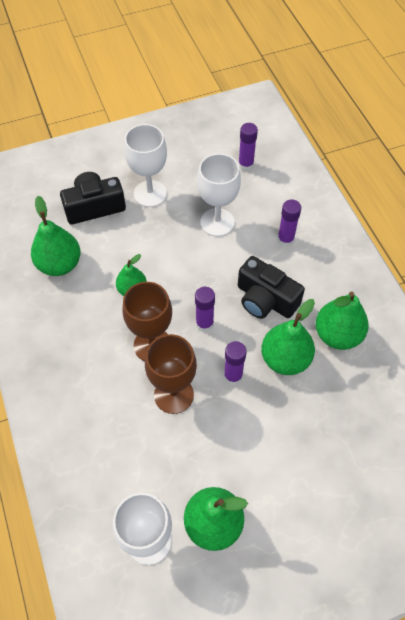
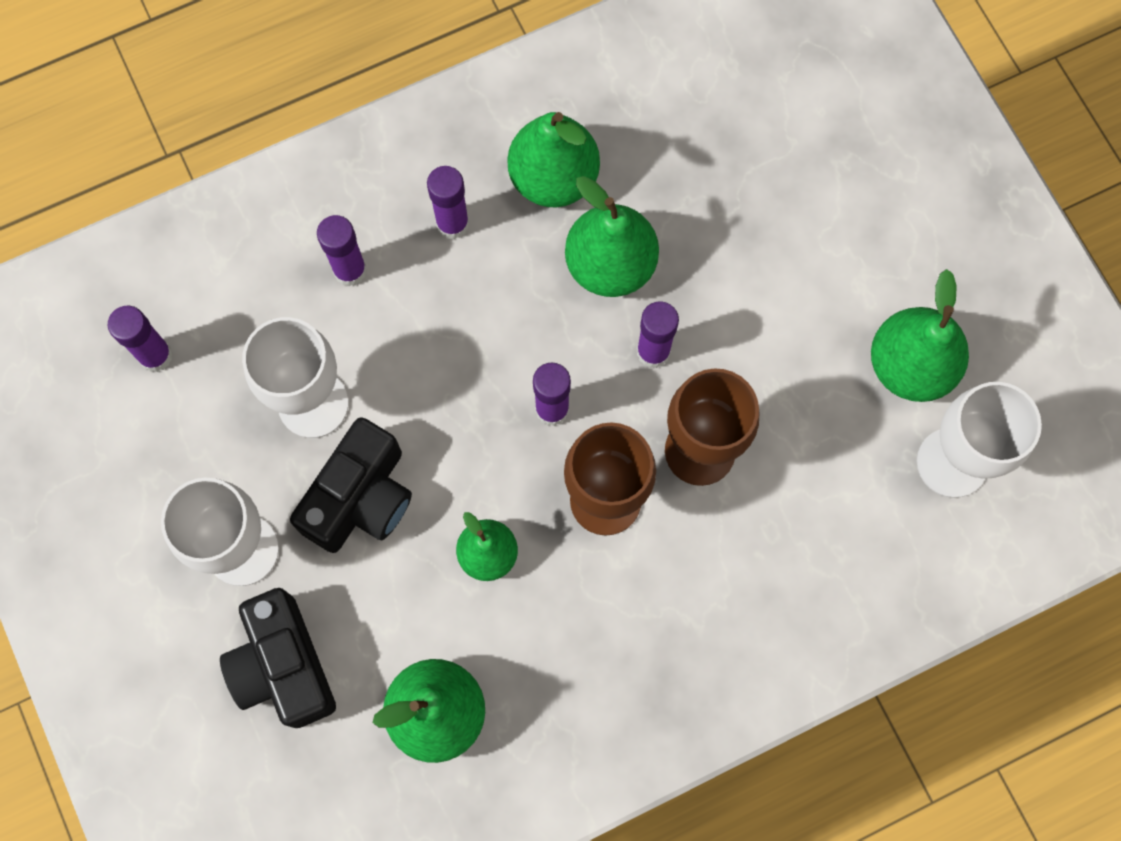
camera: 95 degrees left, 15 degrees up
black camera [238,256,305,319] -> black camera moved to [290,417,412,553]
none -> purple glue stick [427,166,469,239]

